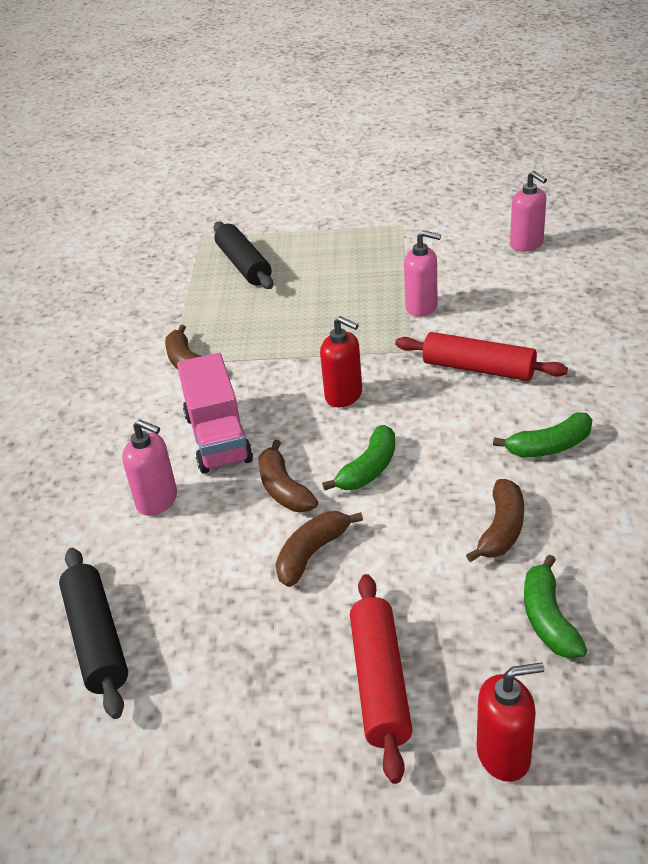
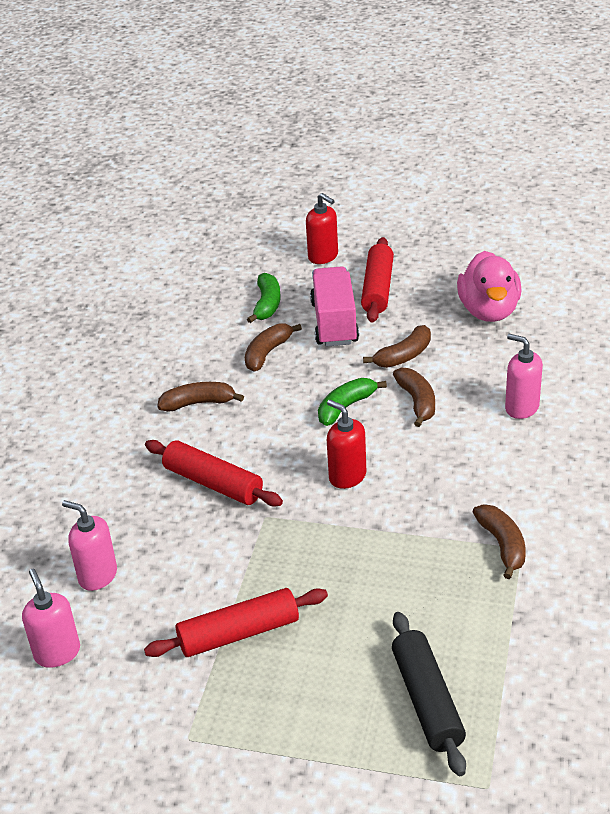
camera: 170 degrees left, 0 degrees up
black rolling pin [59,548,128,719] -> none
pink truck [177,353,253,474] -> pink truck moved to [310,266,359,347]
pink soap dispenser [404,230,441,317] -> pink soap dispenser moved to [62,500,117,591]
red soap dispenser [477,662,545,782] -> red soap dispenser turned 135 degrees counterclockwise [306,193,338,264]
green banana [493,412,592,457] -> brown banana [157,382,244,412]
none -> red rolling pin [144,588,328,657]
none -> pink duck [457,251,522,322]

